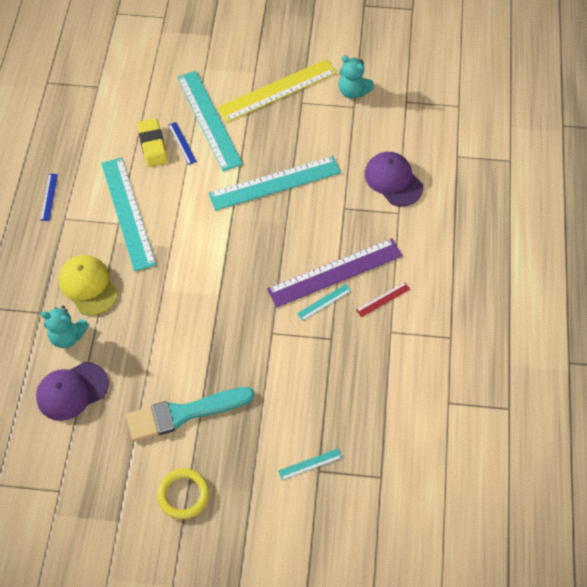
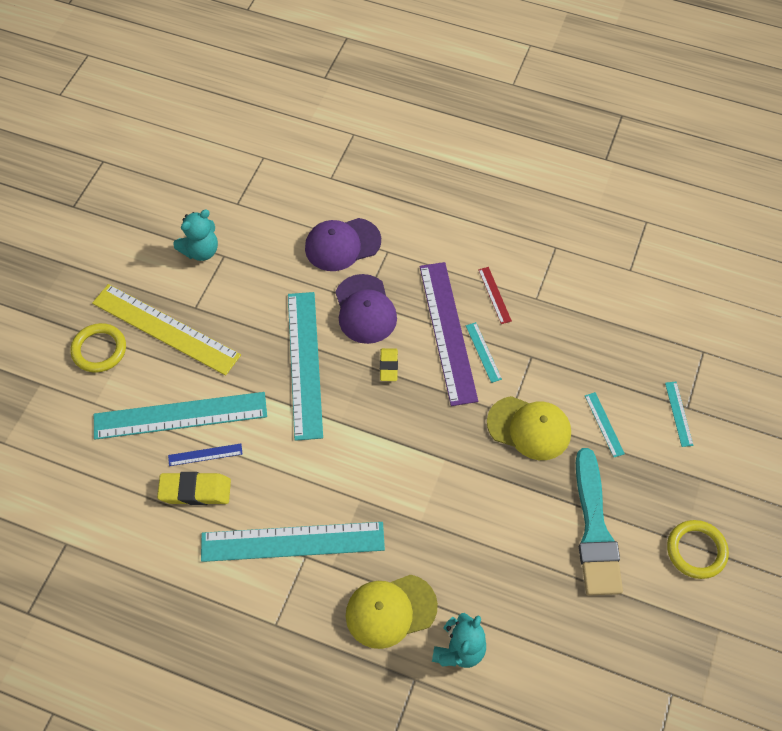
camera: 75 degrees left, 0 degrees up
purple cap [36,362,109,421] -> purple cap moved to [335,274,397,344]
blue ruler [40,174,58,221] -> none
yellow ruler [217,59,337,122] -> yellow ruler turned 45 degrees counterclockwise [92,284,241,376]
none -> yellow ring [71,323,126,373]
none -> yellow eraser [380,348,398,381]
none -> yellow cap [487,396,571,460]
none -> turquoise ruler [585,392,625,457]

